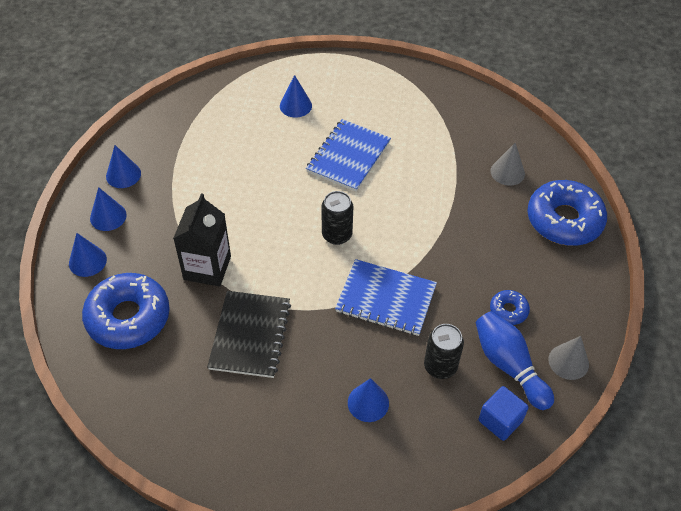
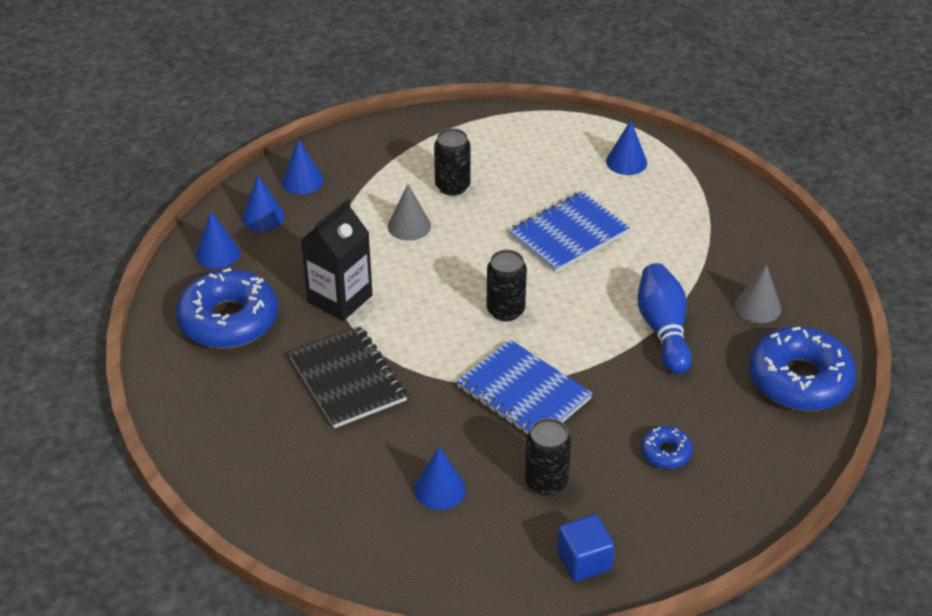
camera: 25 degrees right, 10 degrees down
black notebook [207,291,291,378] -> black notebook turned 60 degrees counterclockwise [289,326,408,428]
blue cone [280,75,312,117] -> blue cone moved to [606,120,647,175]
blue bowling pin [476,311,554,410] -> blue bowling pin moved to [638,263,692,374]
grey cone [548,336,589,380] -> grey cone moved to [388,184,431,241]
none -> black can [434,128,471,196]

